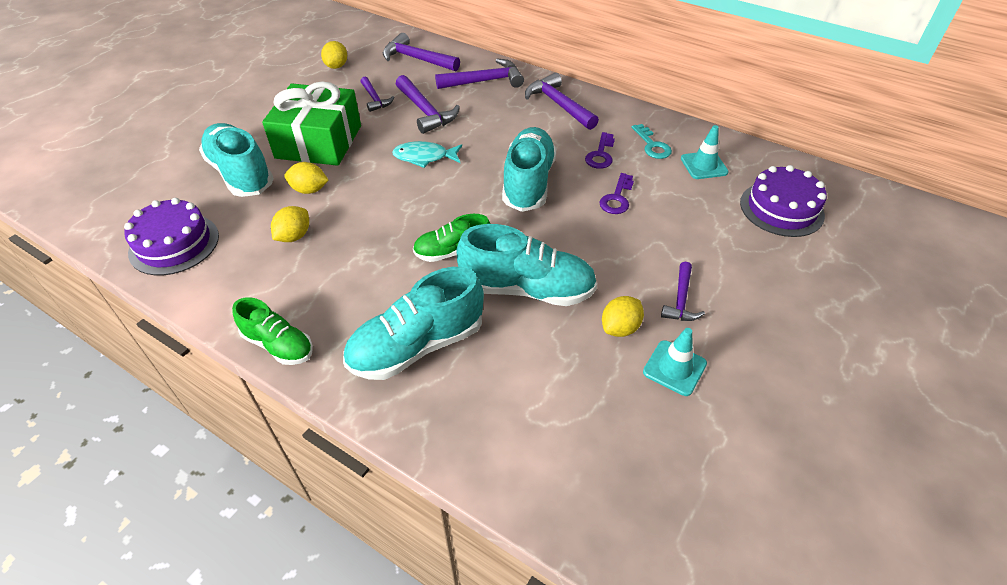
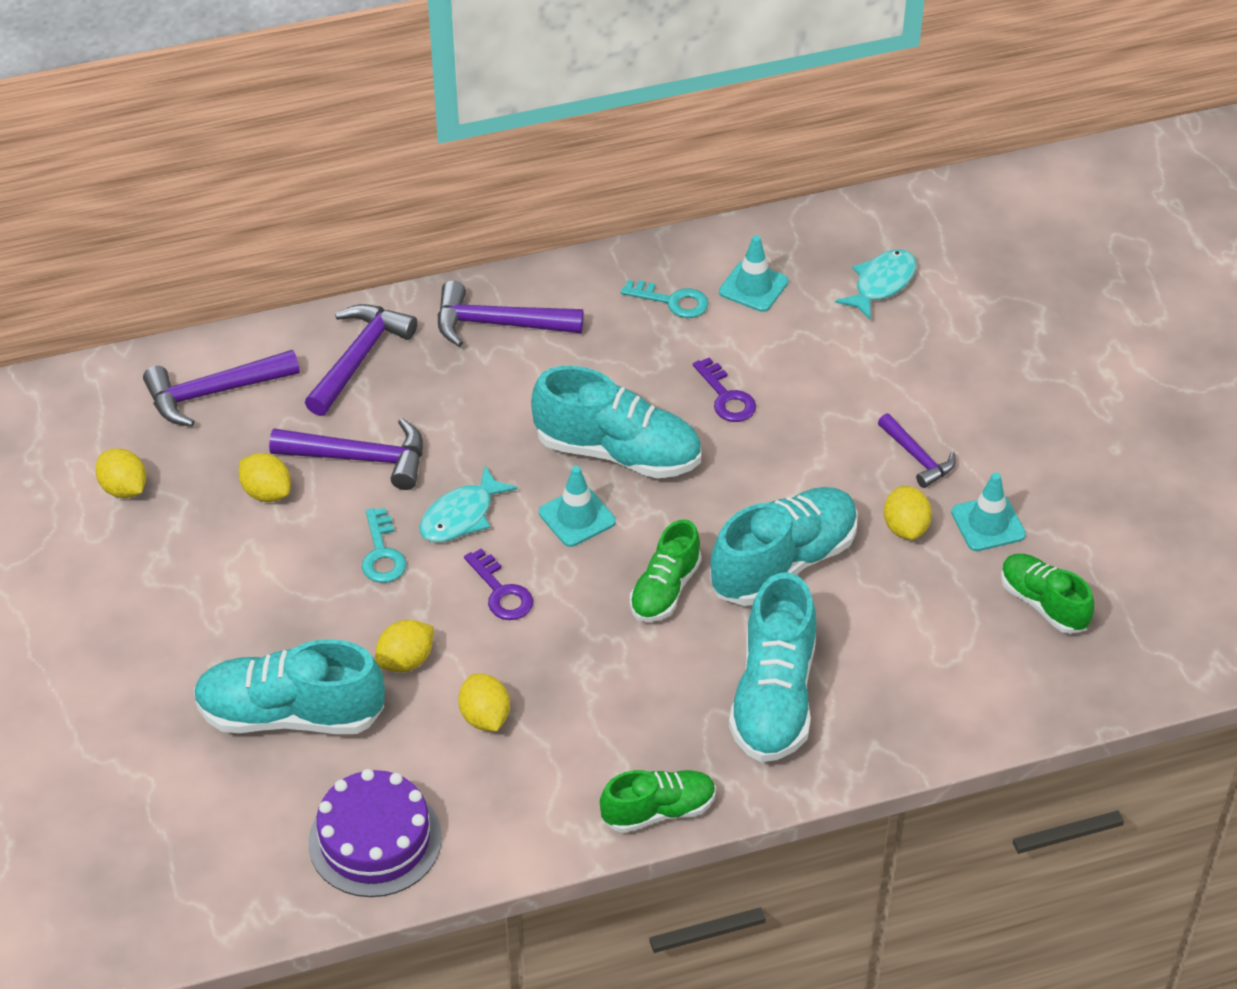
camera: 50 degrees left, 0 degrees up
green gift [262,81,361,166] -> none
purple hammer [360,77,395,112] -> yellow lemon [239,453,291,502]
turquoise shoe [502,127,556,212] -> turquoise shoe turned 150 degrees clockwise [531,366,701,479]
purple key [585,132,615,169] -> purple key moved to [464,548,533,620]
purple cake [740,165,827,237] -> turquoise fish [835,249,917,320]
none -> turquoise key [362,508,407,583]
none -> turquoise traffic cone [539,466,616,547]
none -> green shoe [1001,554,1094,634]

